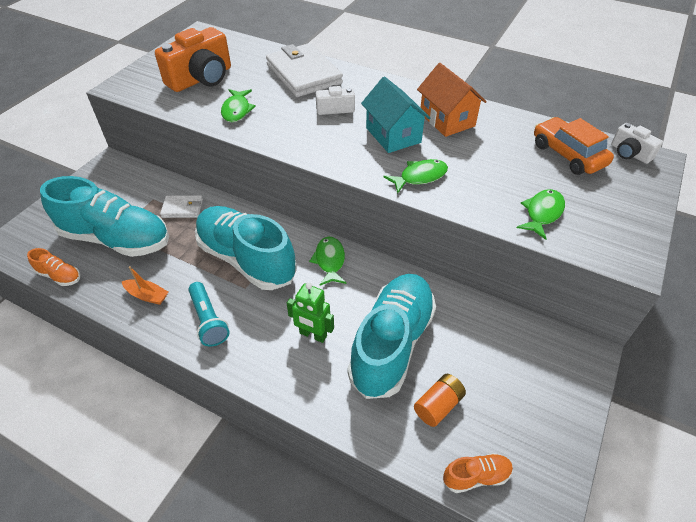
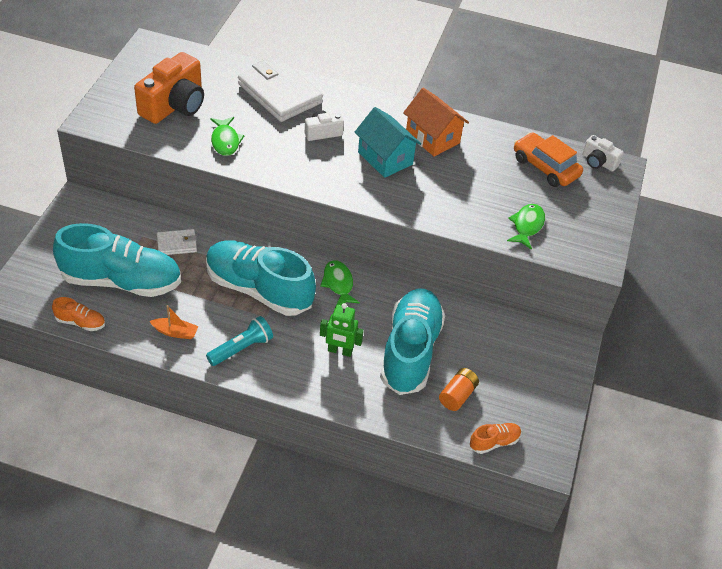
camera: 15 degrees left, 0 degrees up
turquoise flashlight [188,282,230,347] -> turquoise flashlight turned 90 degrees counterclockwise [206,316,273,366]
green fish [383,159,448,194] -> none

